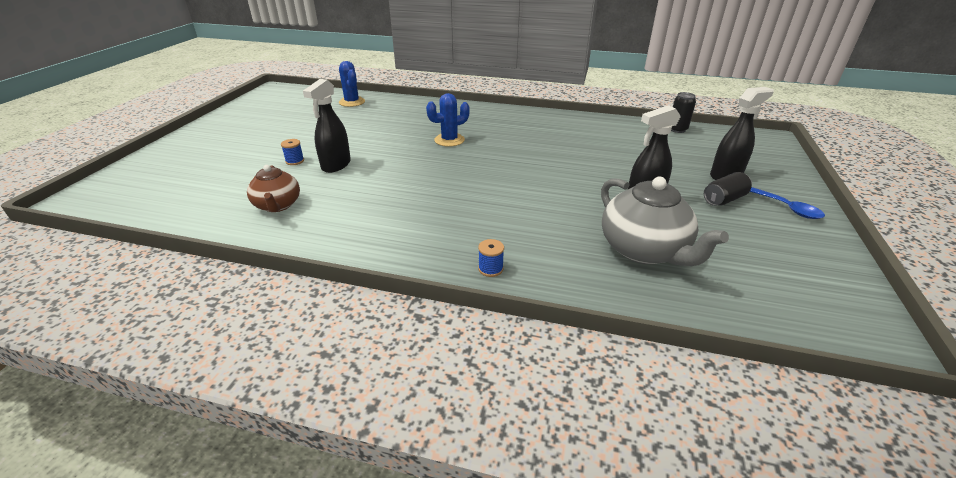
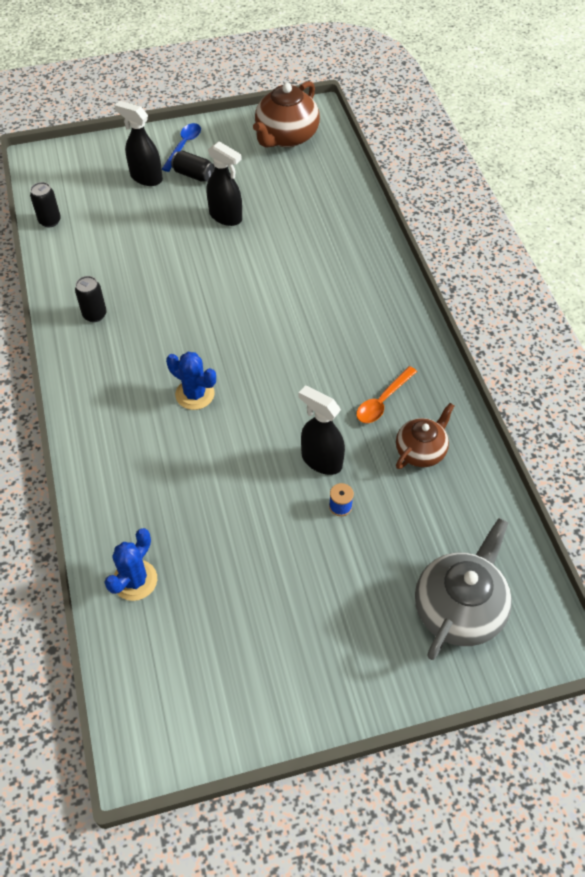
camera: 120 degrees left, 20 degrees up
black spray bottle [303,79,351,173] -> black spray bottle turned 135 degrees counterclockwise [299,386,345,475]
blue spool [478,239,504,277] -> none
grey teapot [601,177,729,266] -> grey teapot moved to [415,518,512,660]
none -> black can [75,276,107,322]
none -> brown teapot [253,81,320,147]
none -> orange spoon [356,366,417,423]

